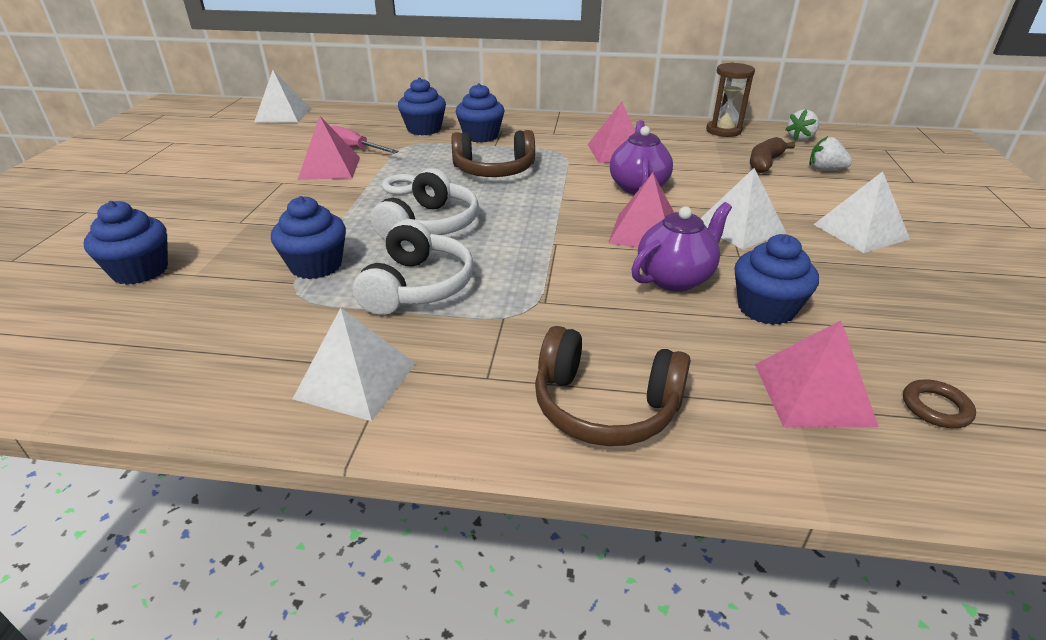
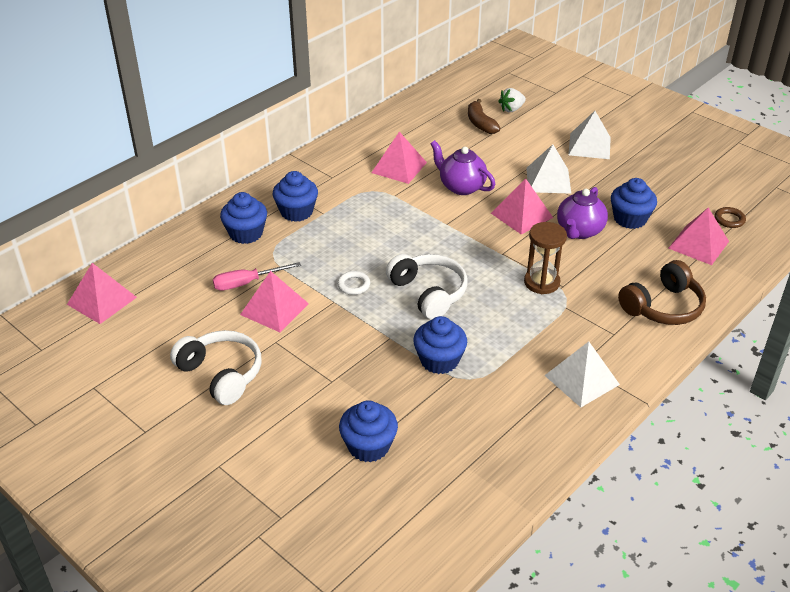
camera: 55 degrees left, 5 degrees up
white pyramid [254,70,311,123] -> pink pyramid [67,263,137,324]
white headphones [353,219,474,315] -> white headphones moved to [170,330,262,405]
brown headphones [451,130,535,177] -> none
purple teapot [631,202,732,292] -> purple teapot turned 150 degrees counterclockwise [557,187,608,239]
brown hourglass [706,63,755,137] -> brown hourglass moved to [524,222,567,294]
white strawberry [785,109,819,141] -> none

